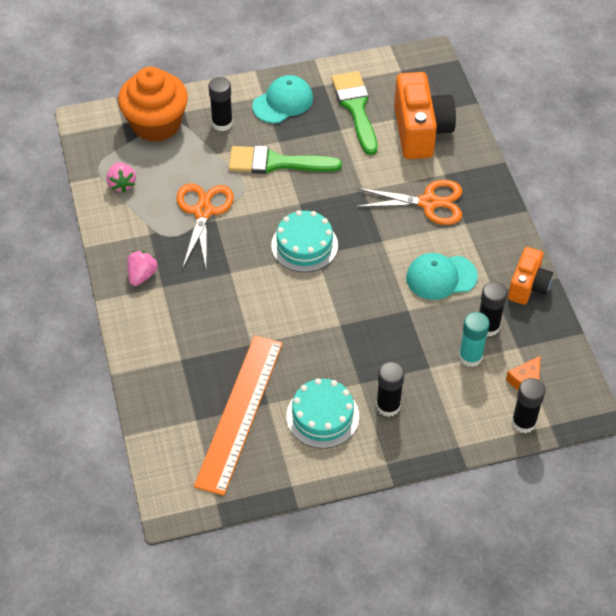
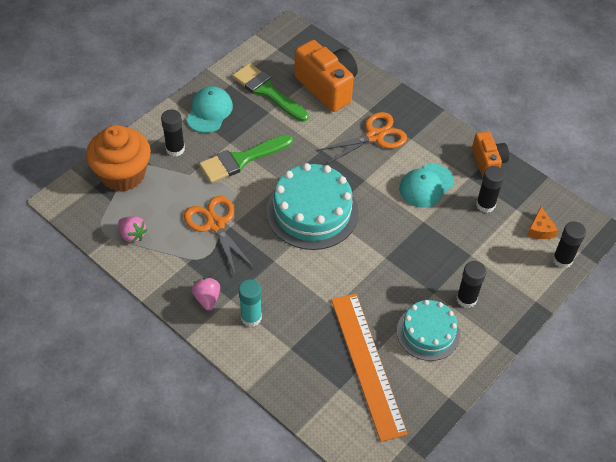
camera: 35 degrees left, 0 degrees up
turquoise cake [271,210,338,272] -> turquoise cake [266,163,359,250], size x1.58
turquoise glue stick [459,312,490,367] -> turquoise glue stick moved to [239,279,262,327]

